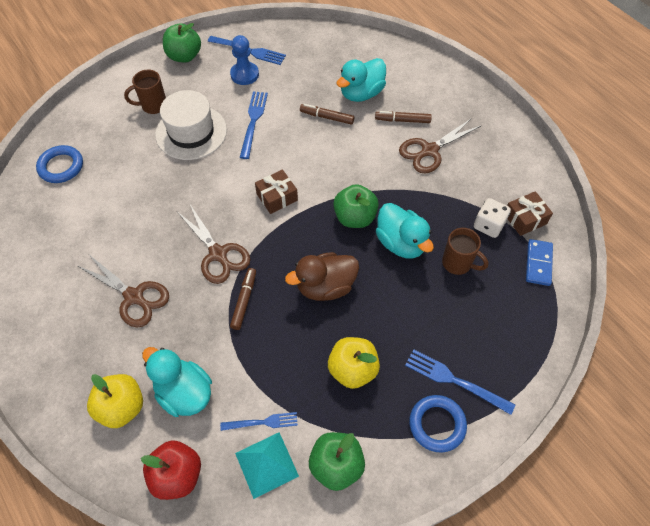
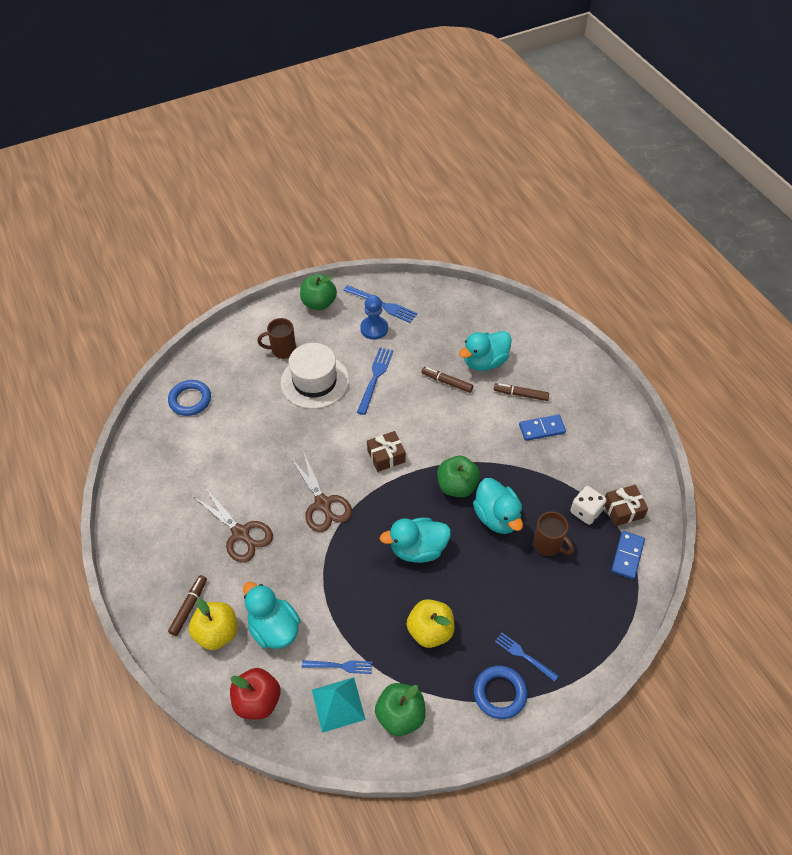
camera: 10 degrees right, 5 degrees down
brown marker [230,268,256,330] -> brown marker moved to [168,575,207,636]
brown duck [285,252,359,301] -> turquoise duck [380,518,451,563]
brown scissors [399,118,482,173] -> blue domino [519,415,566,441]
blue fork [405,349,515,415] -> blue fork [495,632,558,682], size x0.66

